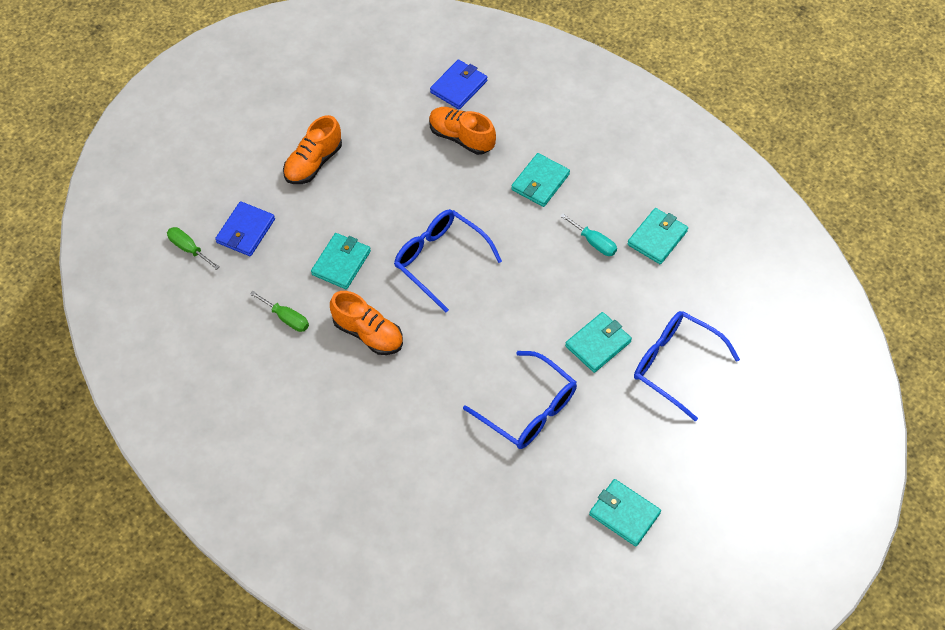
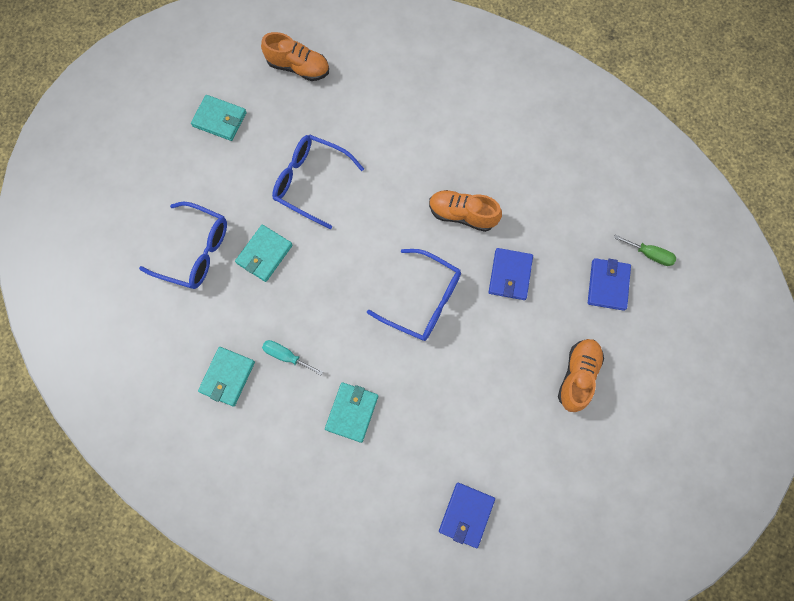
camera: 165 degrees right, 15 degrees up
green screwdriver [250,291,309,332] -> none
turquoise wallet [311,233,371,289] -> blue wallet [489,248,533,300]
orange shoe [429,107,496,155] -> orange shoe moved to [261,32,329,81]

